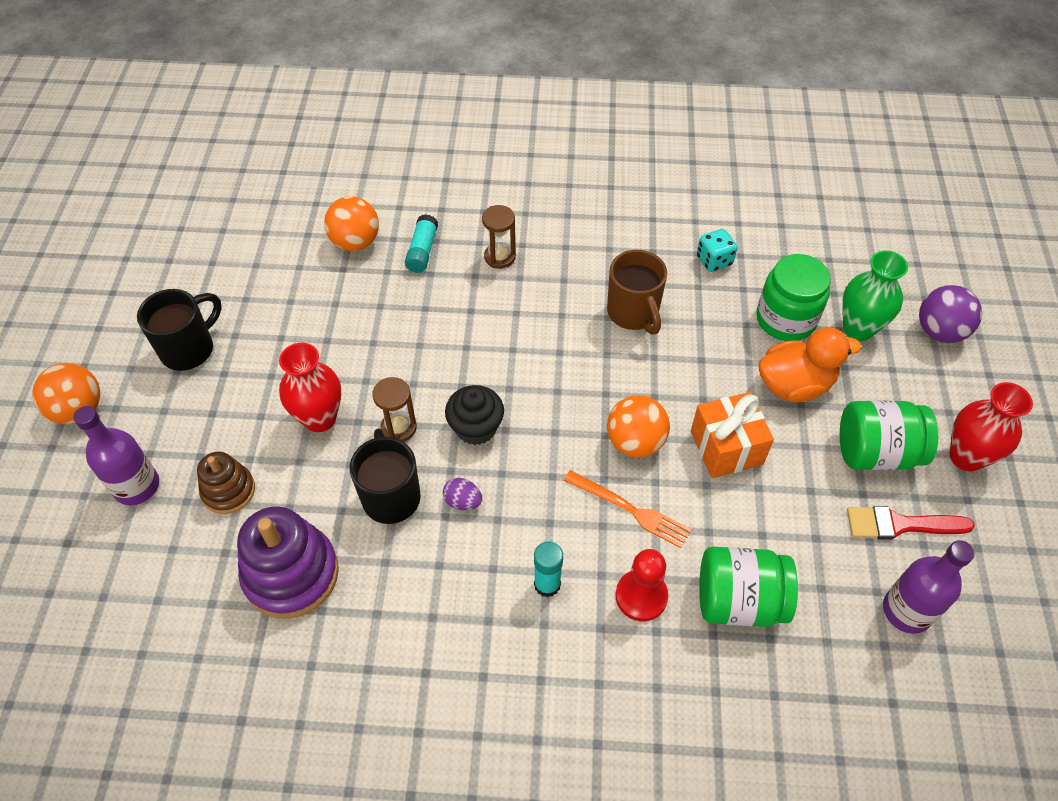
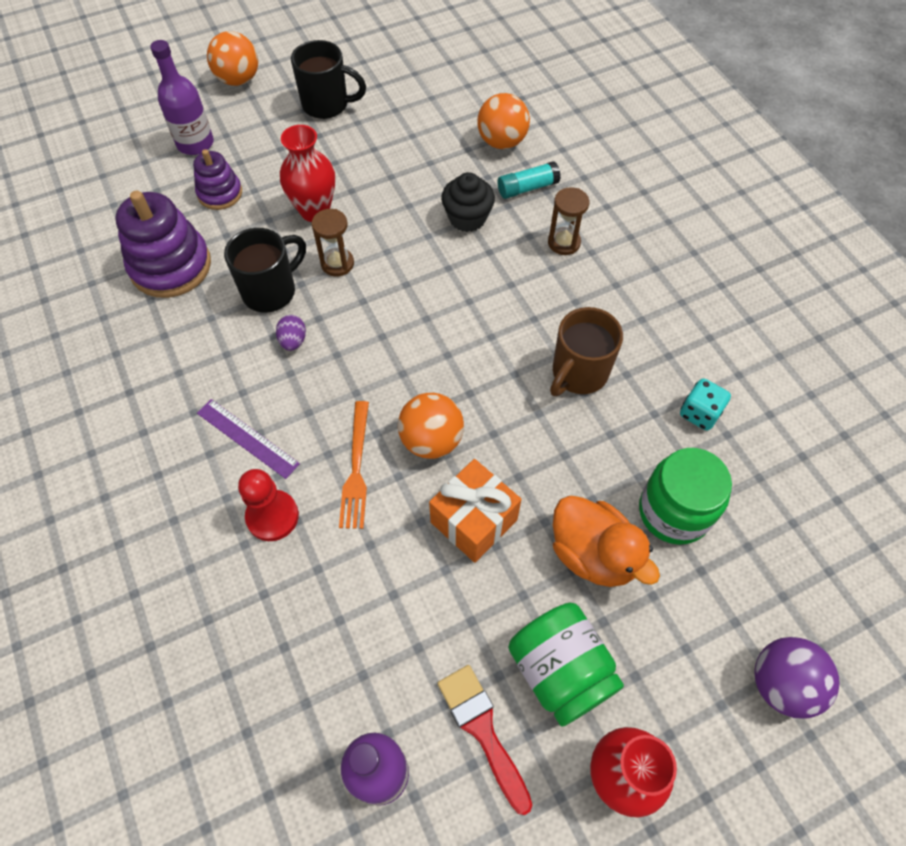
camera: 60 degrees right, 5 degrees up
brown stacking toy [197,452,255,514] -> purple stacking toy [193,149,242,210]
black cupcake [445,385,504,445] -> black cupcake moved to [441,172,495,232]
turquoise glue stick [534,542,563,597] -> purple ruler [197,399,300,479]
green jar [699,547,798,627] -> none
green vase [842,251,908,341] -> none

